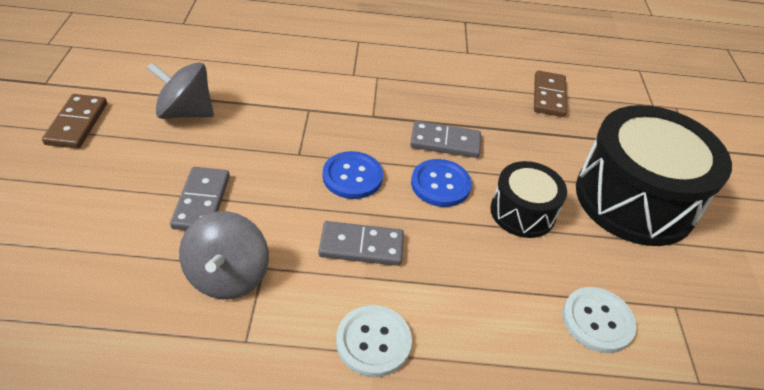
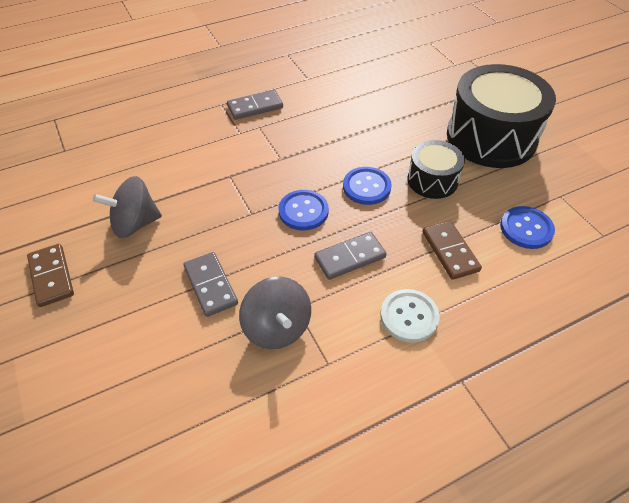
camera: 25 degrees left, 5 degrees up
grey domino [410,121,481,158] -> grey domino moved to [227,90,283,120]
brown domino [534,70,567,117] -> brown domino moved to [422,221,482,280]
white button [563,287,637,353] -> blue button [500,206,555,249]

